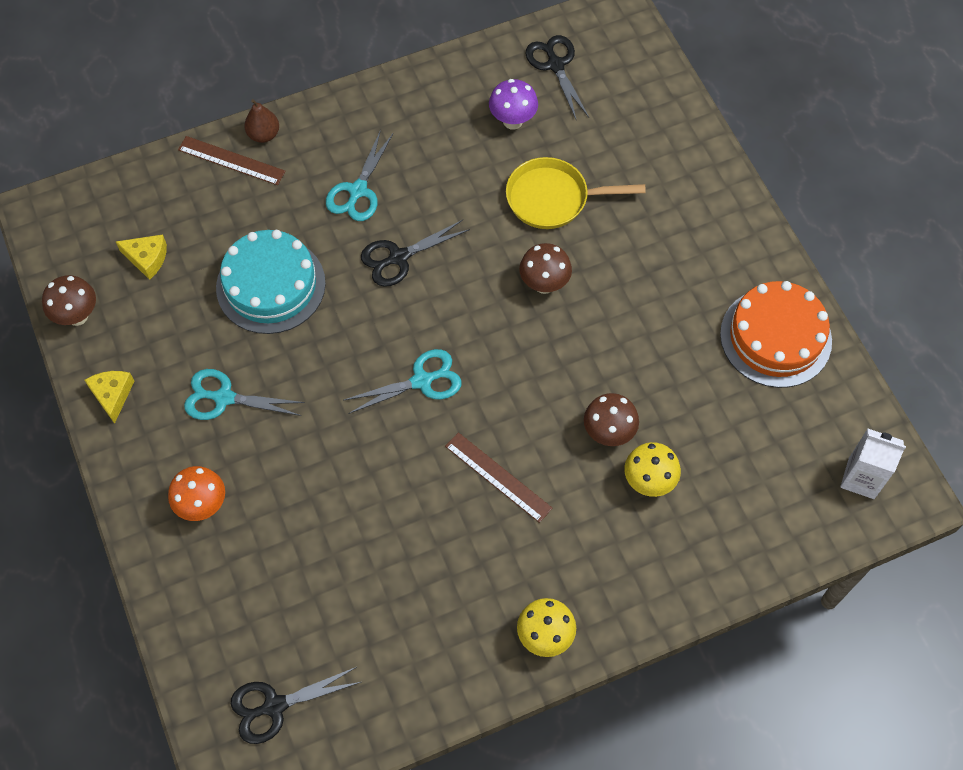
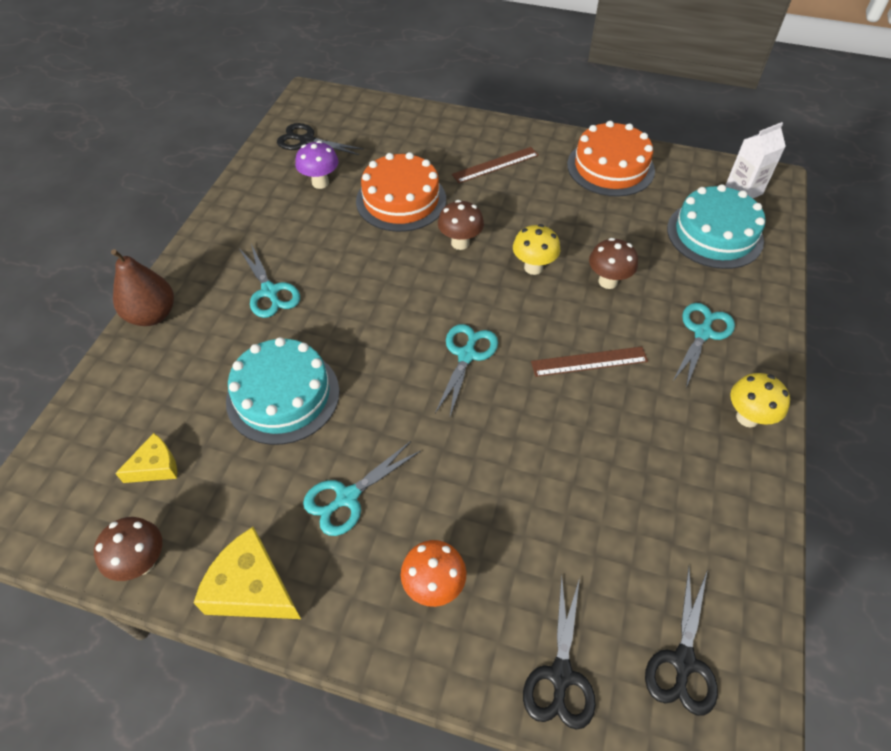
camera: 50 degrees left, 10 degrees down
yellow cheese [85,371,134,424] -> yellow cheese [193,527,301,619], size x1.64
brown ruler [178,136,286,185] -> brown ruler moved to [452,147,539,183]
brown pear [244,99,279,143] -> brown pear [111,249,174,326], size x1.62
black scissors [361,220,470,287] -> black scissors moved to [523,575,596,730]
yellow pan [506,157,646,229] -> orange cake [356,152,446,232]
yellow mushroom [624,442,681,497] -> yellow mushroom moved to [513,224,560,275]
none -> turquoise cake [667,184,766,269]
none -> turquoise scissors [672,303,735,388]

